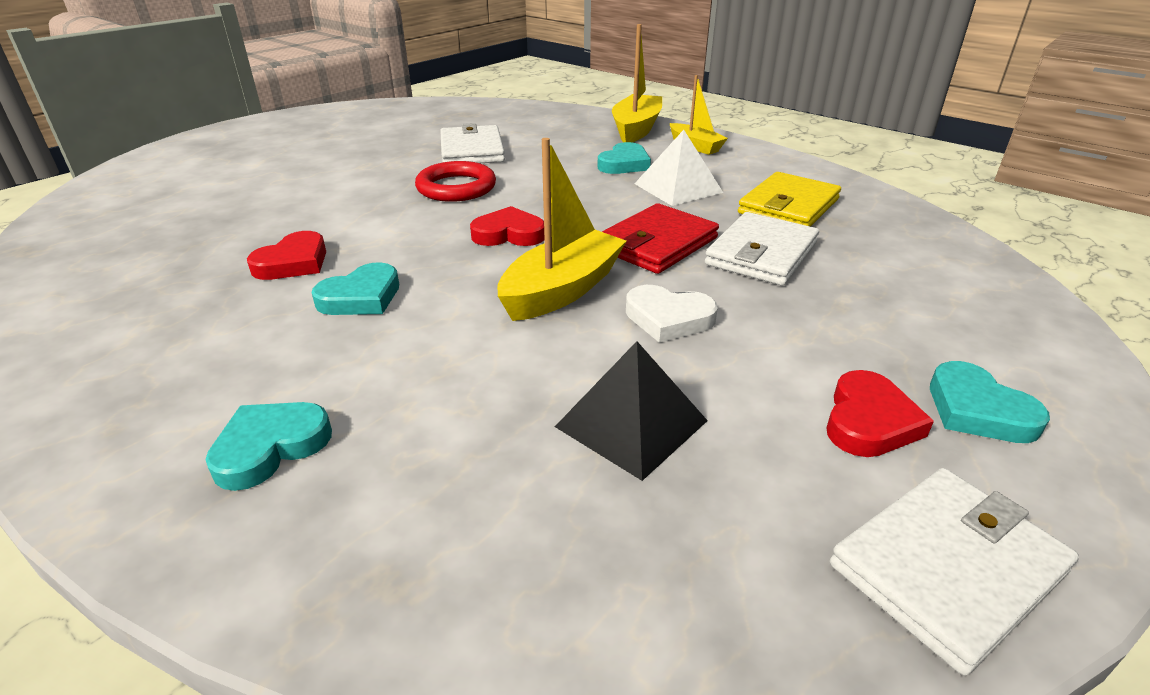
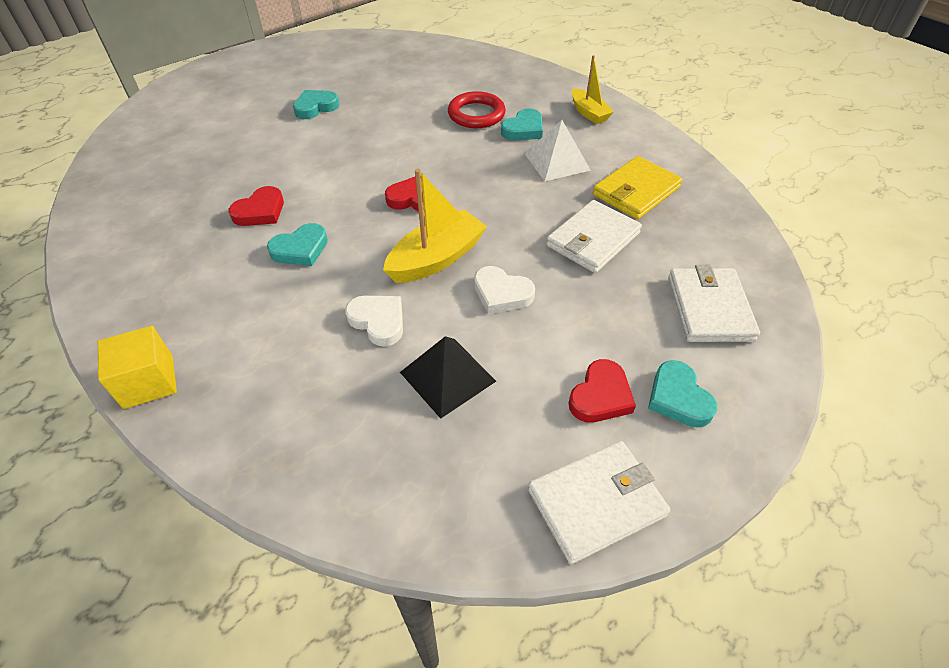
camera: 10 degrees right, 15 degrees up
turquoise heart [205,402,332,491] -> turquoise heart moved to [293,90,339,119]
red ring [415,161,496,202] -> red ring moved to [448,91,506,128]
white wallet [440,123,505,163] -> white wallet moved to [668,265,760,342]
red wallet [602,203,719,274] -> none
yellow boat [612,24,662,142] -> none
none -> yellow cube [98,326,177,409]
none -> white heart [345,296,403,346]

